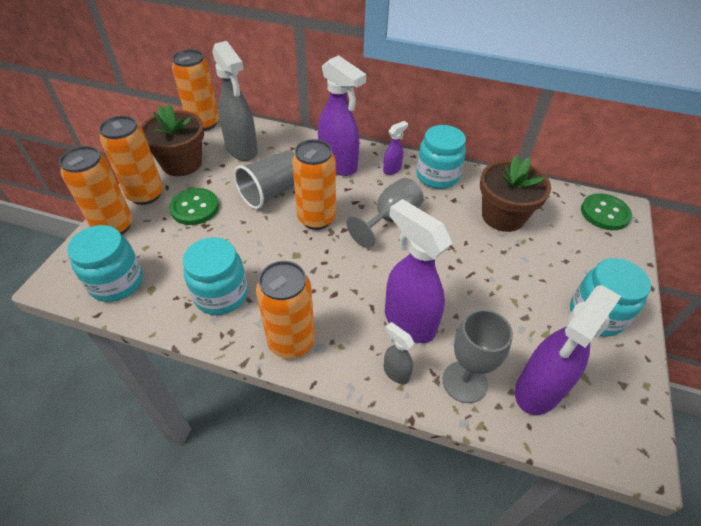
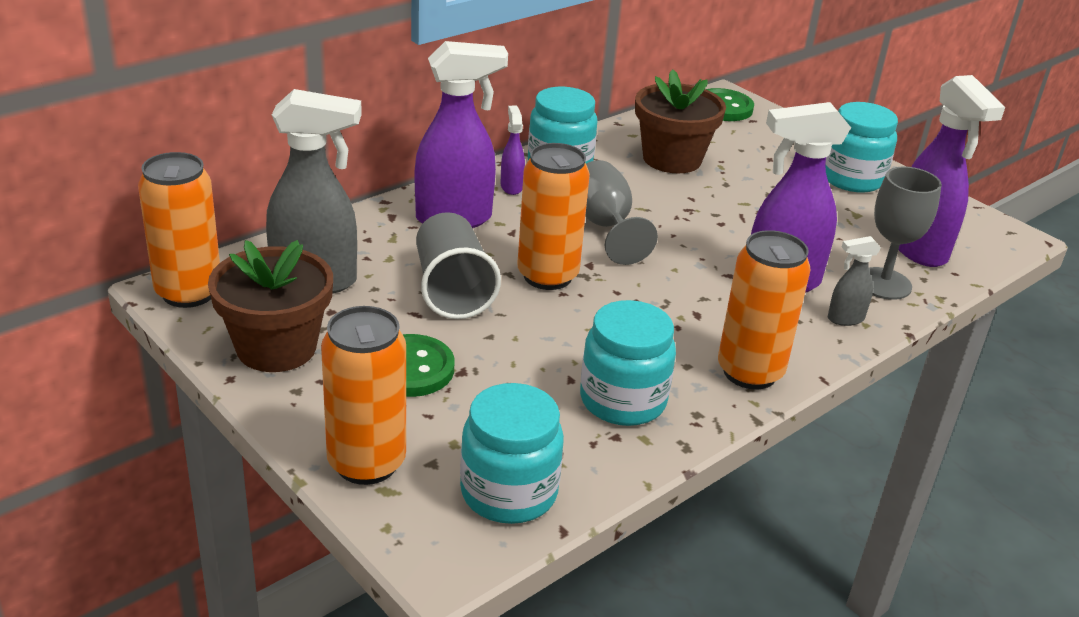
camera: 60 degrees left, 15 degrees down
orange can [99,116,163,205] -> none

